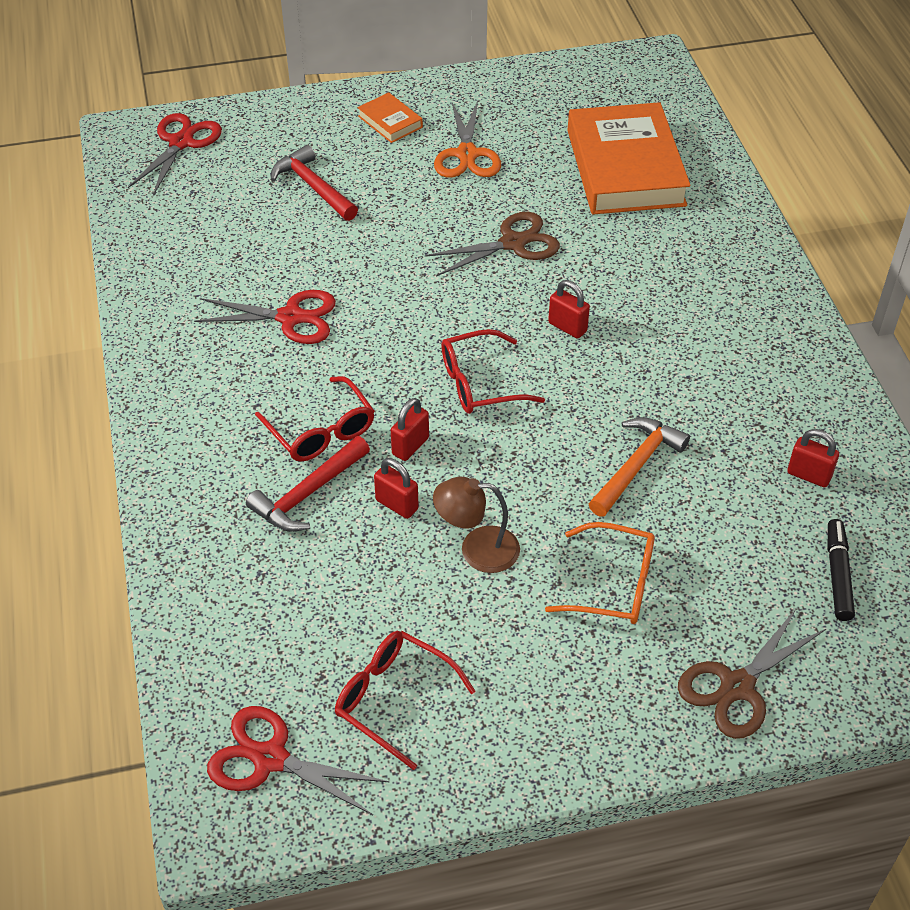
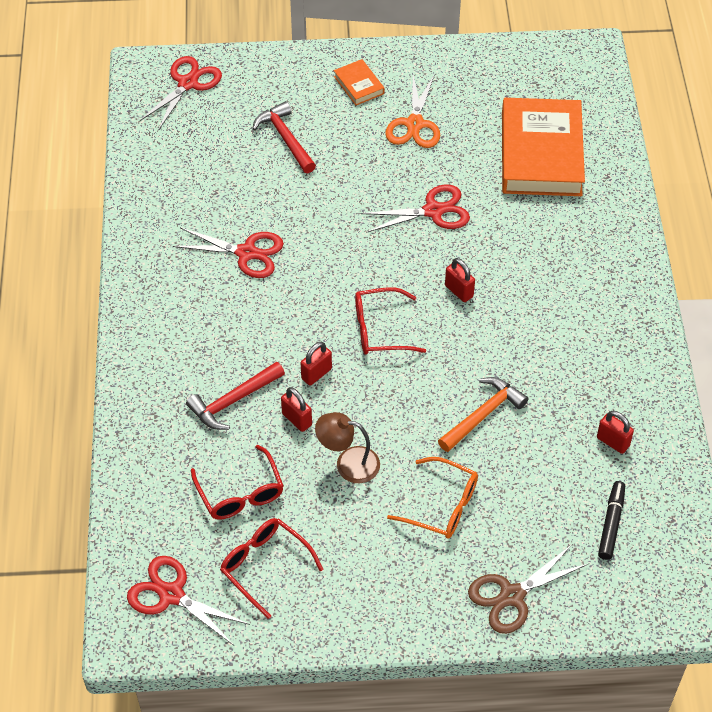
camera: 10 degrees right, 5 degrees up
red glasses [255,376,374,462] -> red glasses moved to [191,445,284,520]
brown scissors [425,212,560,276] -> red scissors [361,184,470,233]

